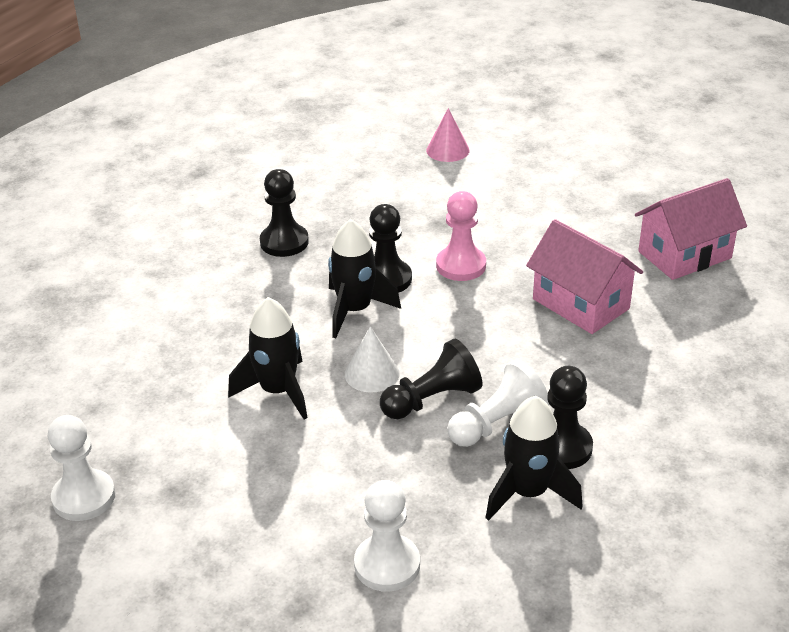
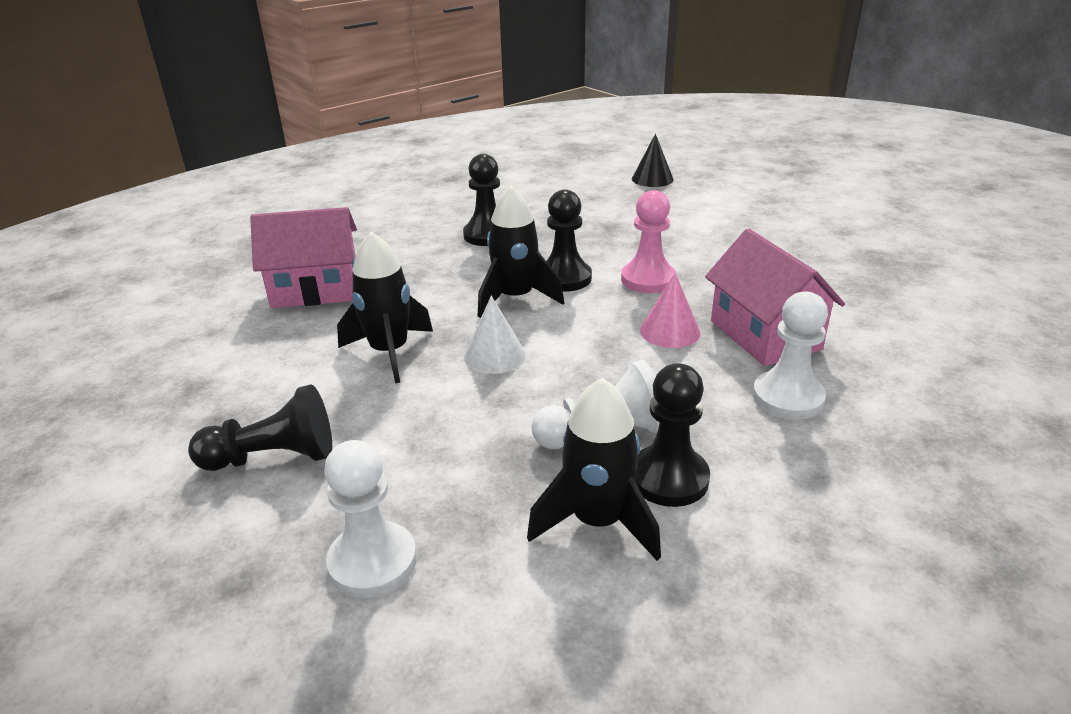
camera: 20 degrees right, 5 degrees down
white pawn [47,415,115,521] -> white pawn moved to [753,291,828,420]
black pawn [380,339,482,419] -> black pawn moved to [188,384,332,471]
pink cone [426,108,470,162] -> pink cone moved to [640,273,700,348]
pink house [635,178,747,280] -> pink house moved to [250,207,357,308]
none -> black cone [632,134,674,187]

